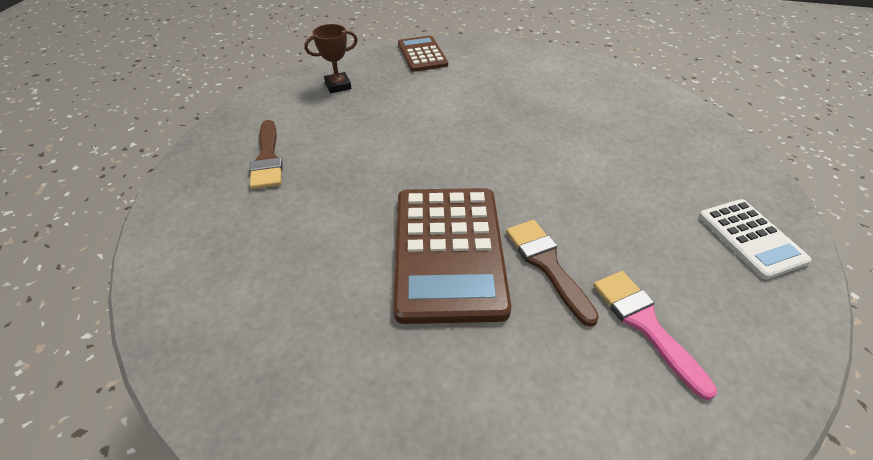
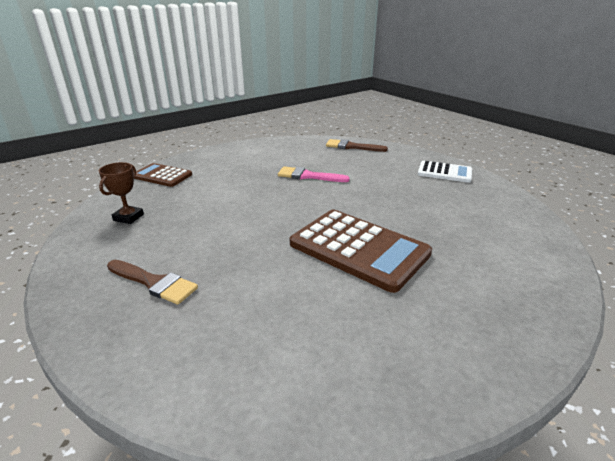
camera: 50 degrees left, 15 degrees down
brown brush [506,220,599,327] -> brown brush moved to [326,139,388,152]
pink brush [593,271,717,400] -> pink brush moved to [278,167,350,182]

